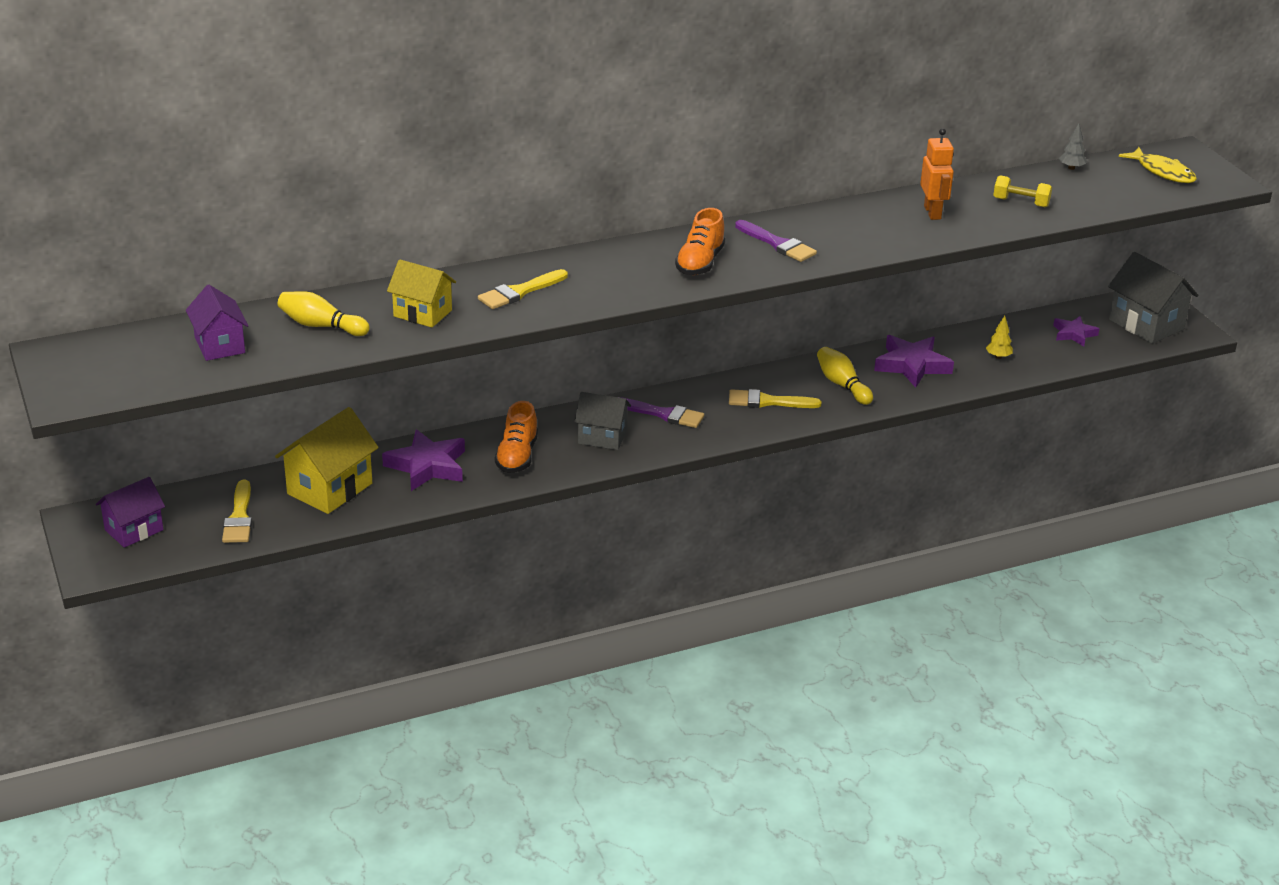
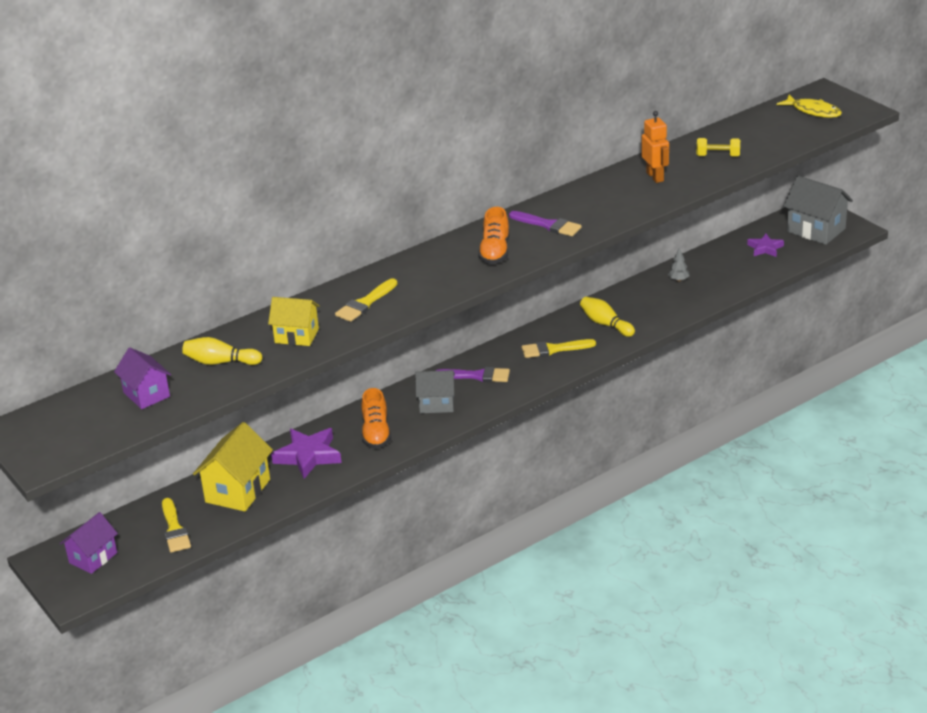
camera: 10 degrees left, 0 degrees up
purple star [874,335,954,388] -> none
yellow tree [986,316,1013,359] -> none
grey tree [1059,123,1087,170] -> grey tree moved to [668,247,690,282]

